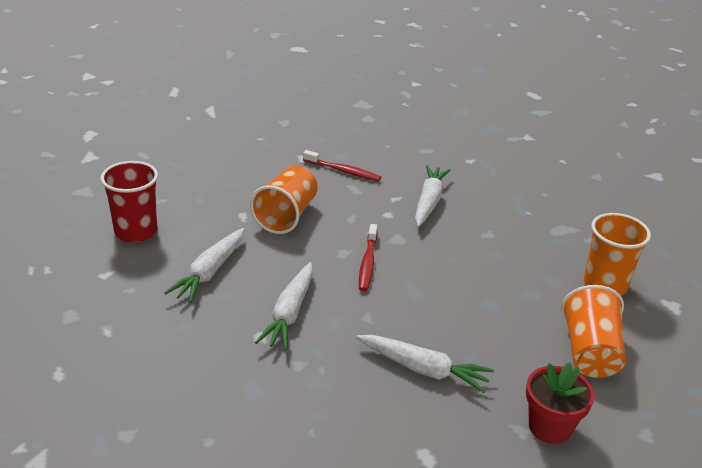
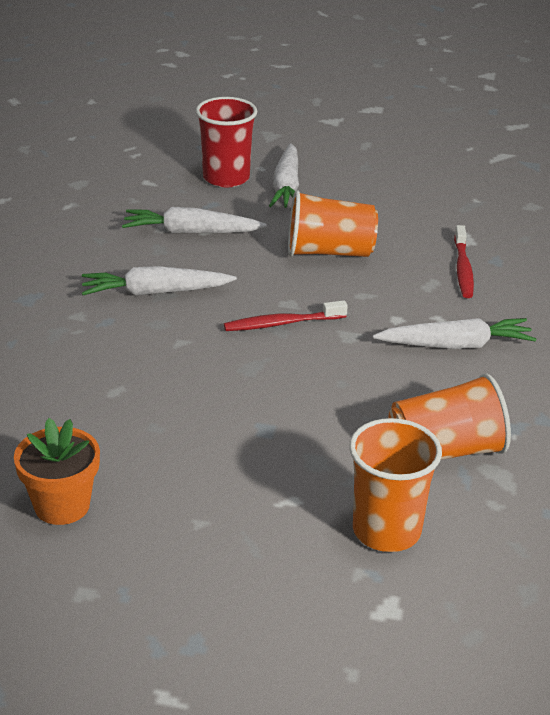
camera: 70 degrees right, 0 degrees up
white carrot [356,335,494,393] -> white carrot moved to [269,143,299,208]
red flower pot [526,362,595,444] -> orange flower pot [14,418,100,525]
orange cup [561,285,626,378] -> orange cup moved to [389,373,511,460]

